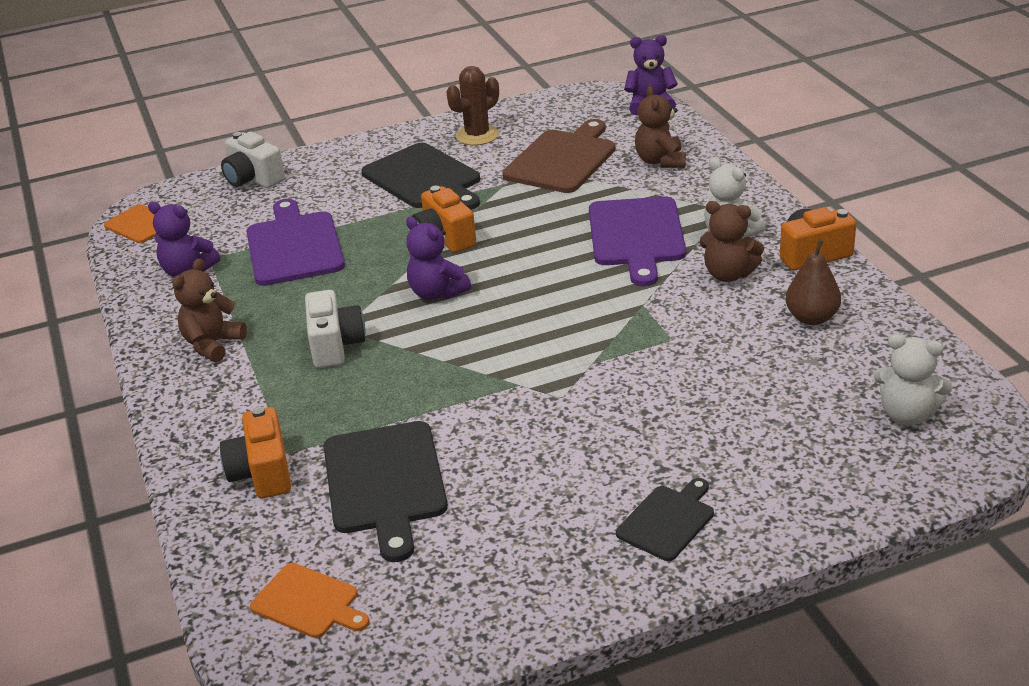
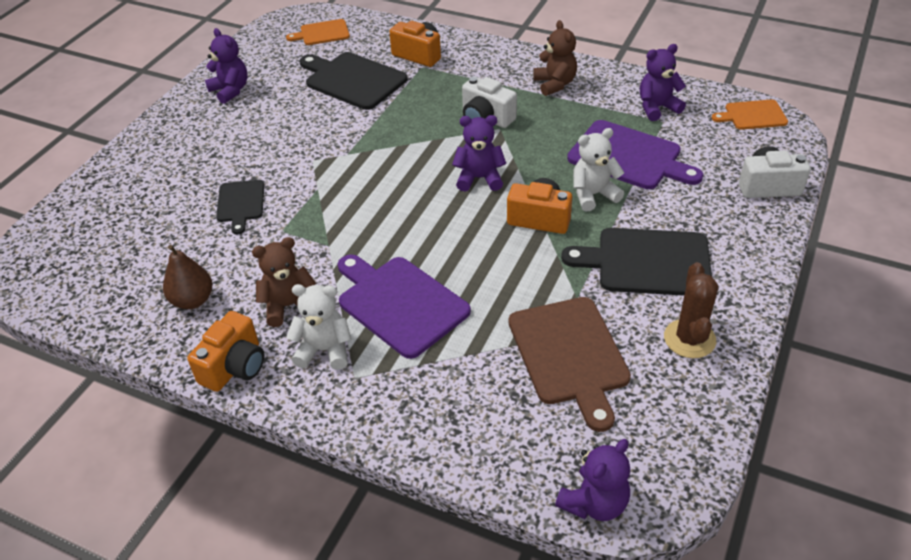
camera: 135 degrees right, 10 degrees up
black cutting board [616,478,714,561] -> black cutting board moved to [216,180,264,234]
brown teddy bear [635,86,686,168] -> none
white teddy bear [874,334,952,425] -> white teddy bear moved to [573,128,624,211]
none -> purple teddy bear [205,28,248,104]

